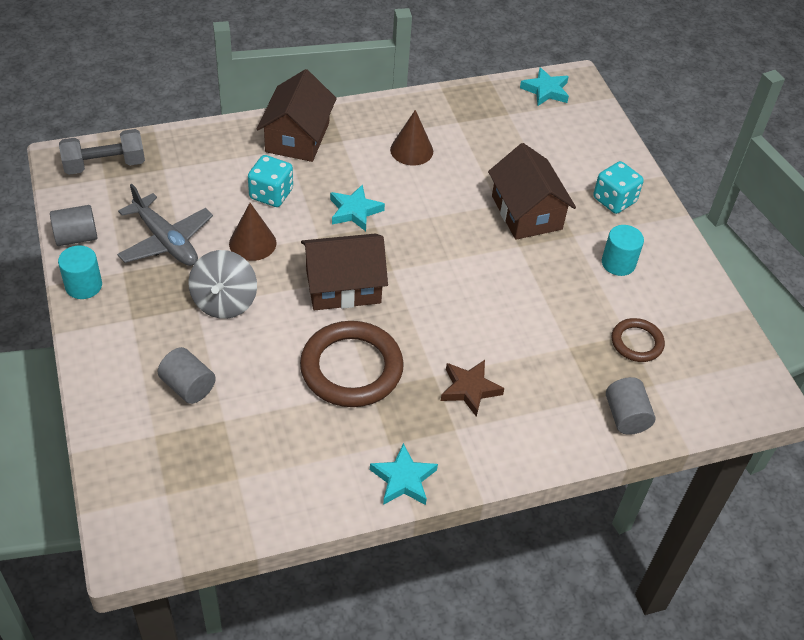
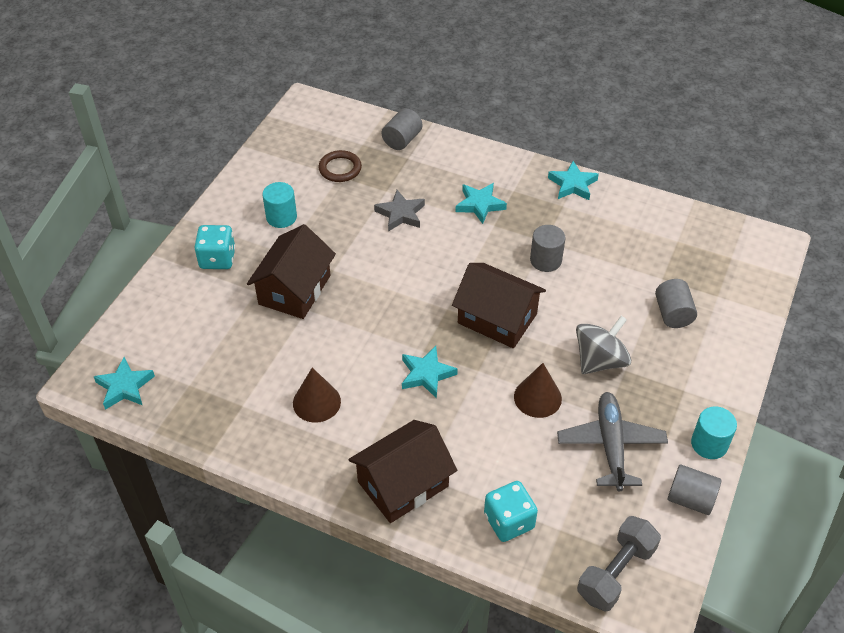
camera: 135 degrees left, 0 degrees up
grey dumbbell [59,129,145,175] -> grey dumbbell turned 75 degrees counterclockwise [577,516,661,612]
turquoise dice [248,155,293,207] -> turquoise dice moved to [484,481,538,542]
brown ring [300,321,404,407] -> grey cylinder [530,225,566,272]
brown star [441,360,505,417] -> turquoise star [455,183,507,224]
none -> grey star [374,190,425,232]

